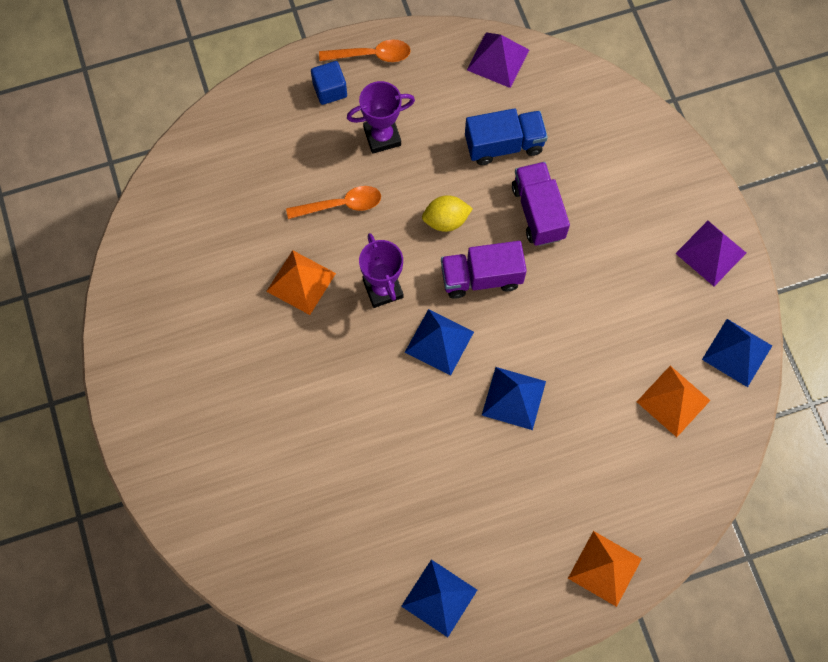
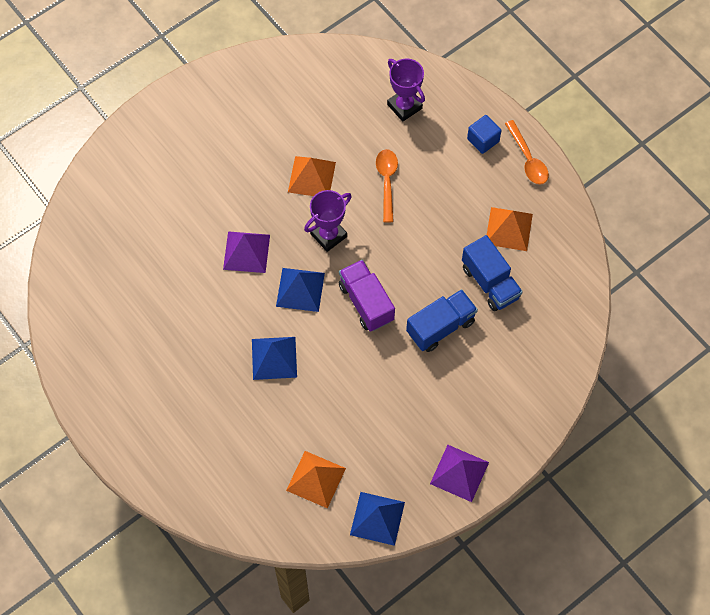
camera: 70 degrees right, 5 degrees down
orange spoon [286,186,381,219] -> orange spoon turned 150 degrees counterclockwise [376,149,398,223]
purple trophy [347,81,415,154] -> purple trophy moved to [387,59,425,122]
blue pyramid [401,560,477,637] -> none
yellow lemon [422,195,473,232] -> none
purple pyramid [467,32,529,88] -> purple pyramid moved to [223,231,270,273]
purple truck [512,162,570,246] -> blue truck [406,289,478,352]
orange pyramid [568,531,642,607] -> orange pyramid moved to [487,207,533,251]

